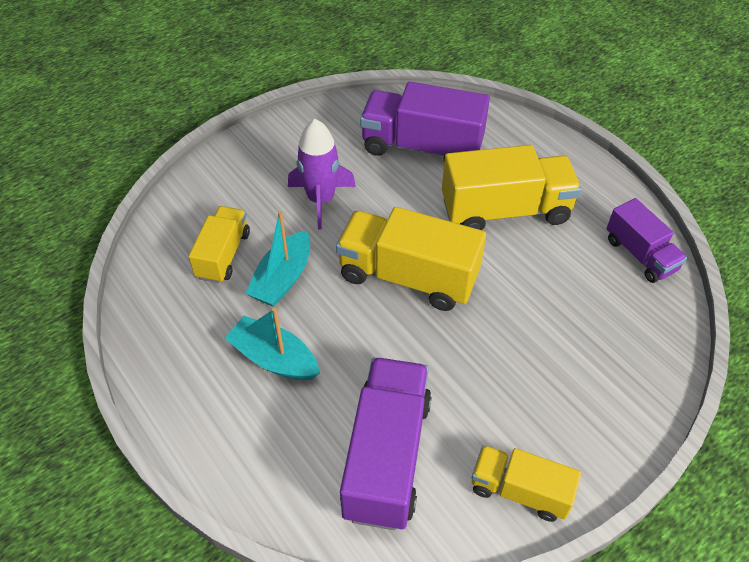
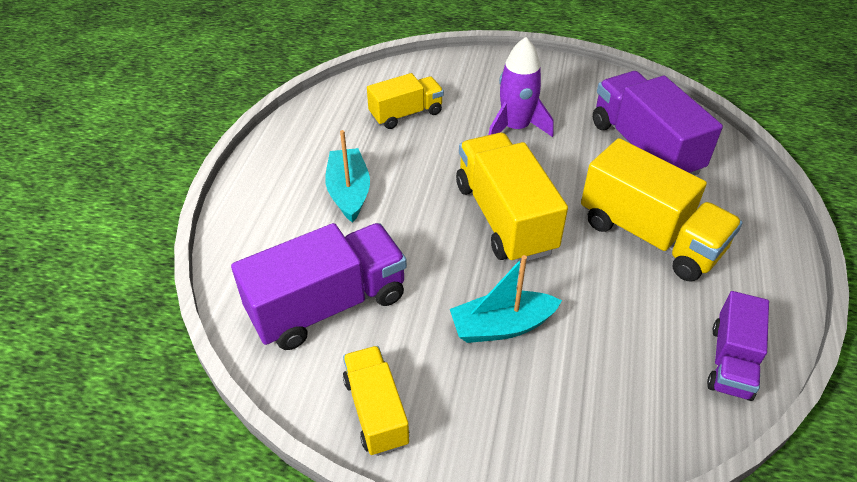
camera: 50 degrees right, 5 degrees down
turquoise boat [245,211,310,307] -> turquoise boat moved to [450,255,562,343]

